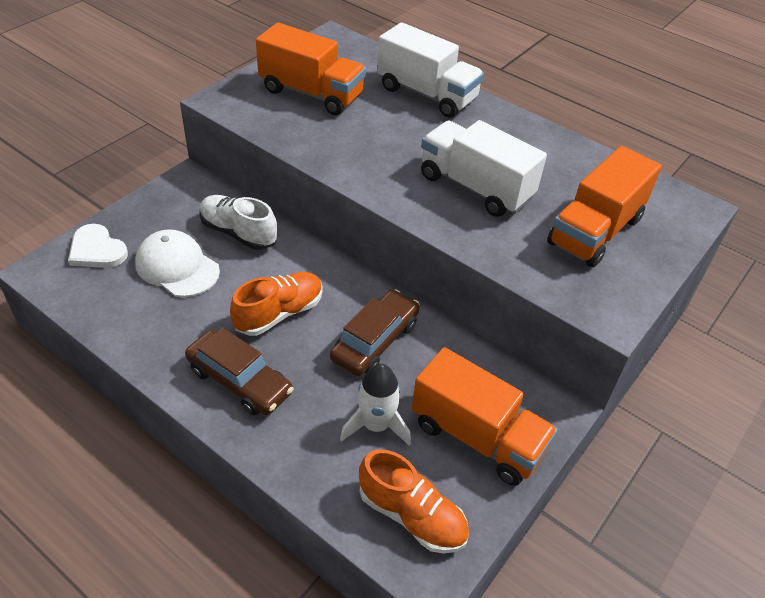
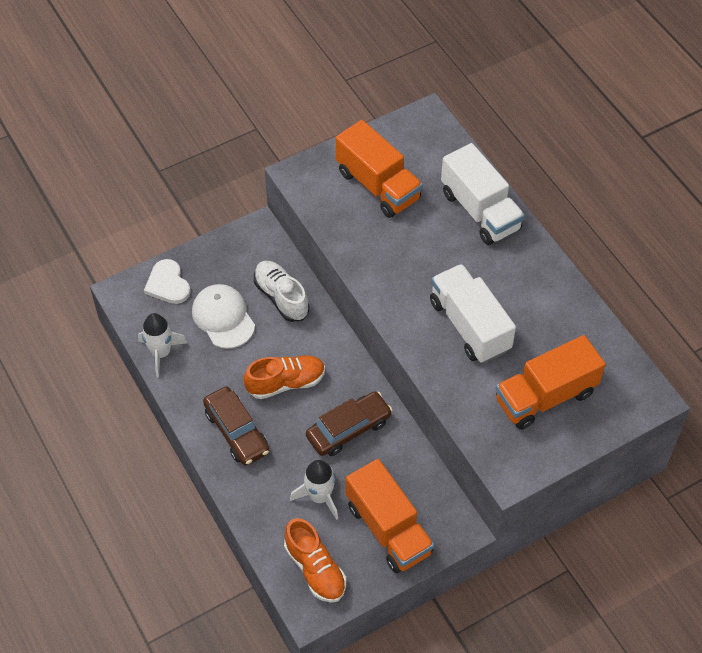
camera: 25 degrees right, 10 degrees up
none -> white rocket [138,313,187,378]

